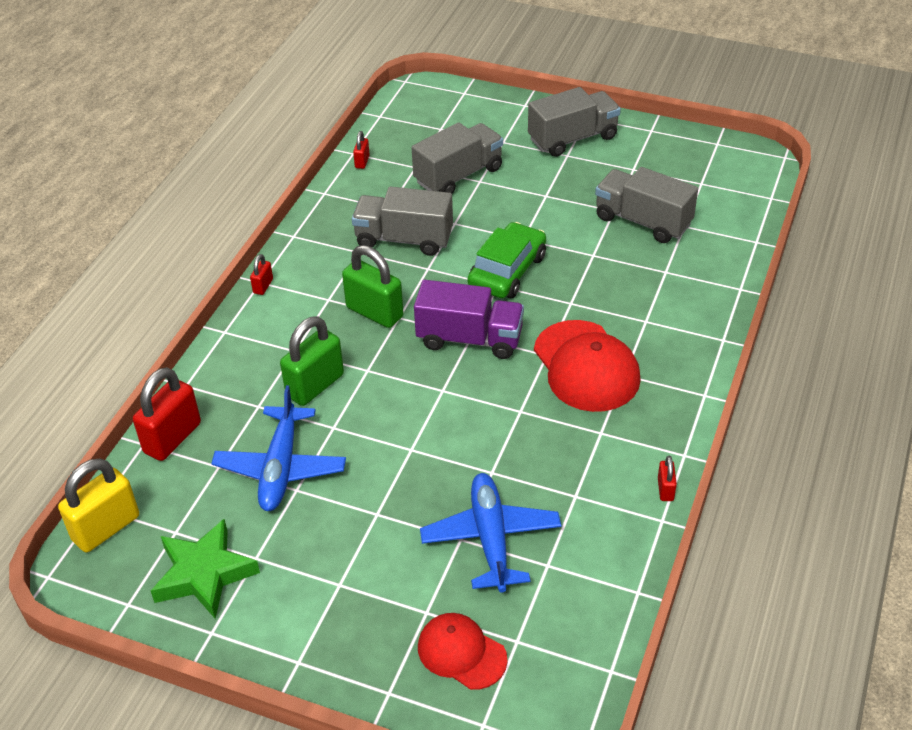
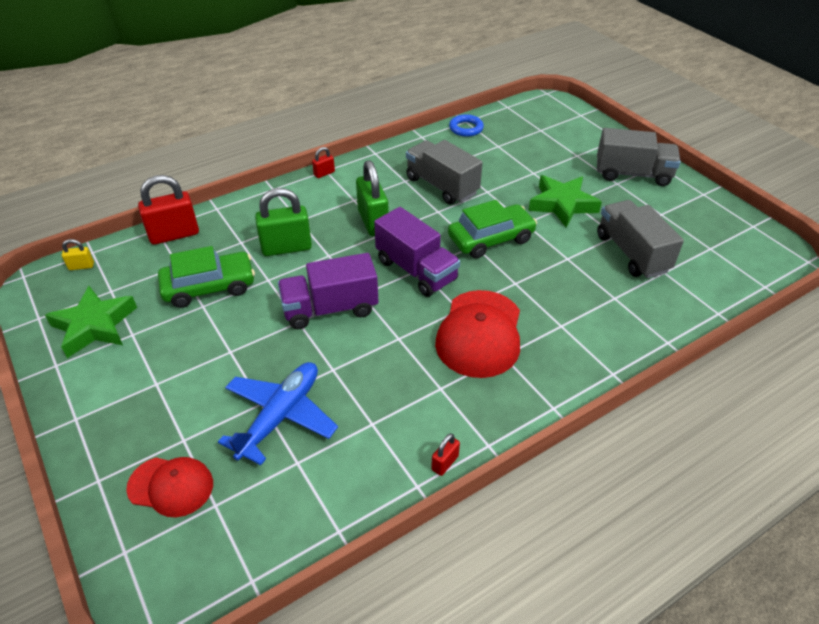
camera: 35 degrees right, 0 degrees up
yellow padlock [58,459,139,552] -> yellow padlock [62,239,94,270], size x0.48
blue plane [211,385,346,511] -> green car [158,246,255,308]
red padlock [353,131,370,169] -> blue ring [449,114,484,137]
grey truck [412,122,503,193] -> none
red cap [418,613,507,690] -> red cap turned 120 degrees clockwise [126,457,213,517]
none -> purple truck [278,253,378,329]
none -> green star [528,175,602,228]

